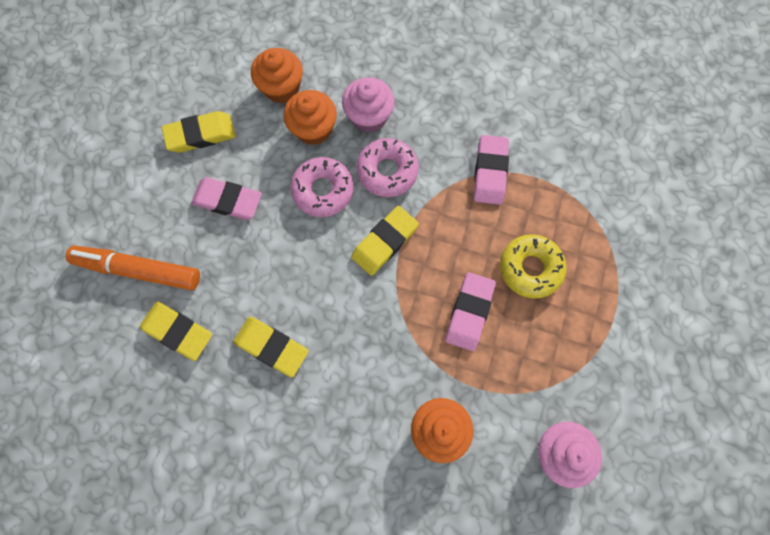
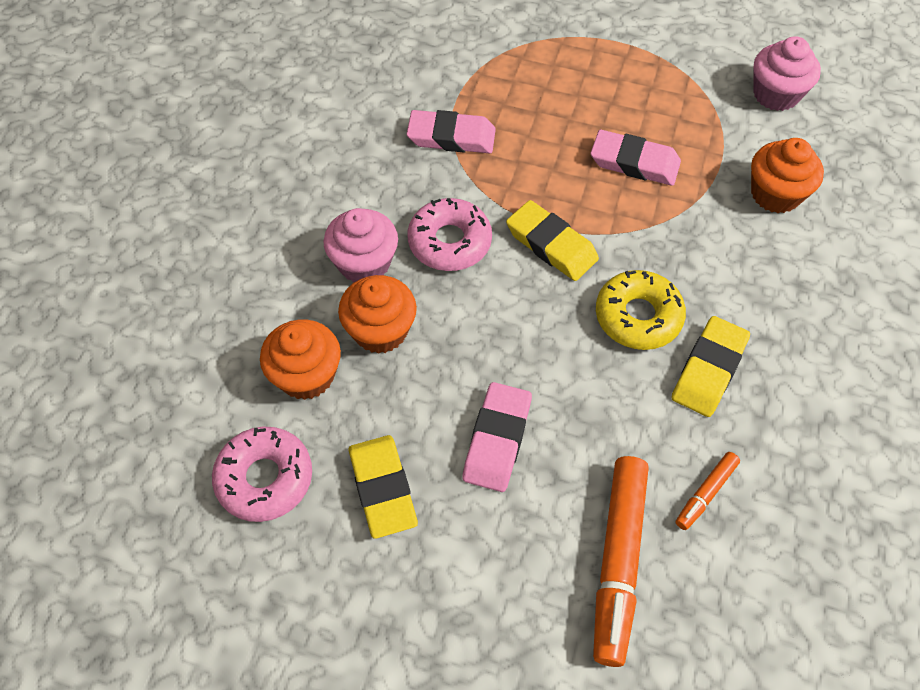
camera: 90 degrees left, 15 degrees down
yellow eraser [140,301,212,361] -> orange marker [676,452,740,530]
pink donut [290,157,354,217] -> pink donut moved to [212,426,312,522]
yellow donut [500,234,567,299] -> yellow donut moved to [596,270,686,350]

